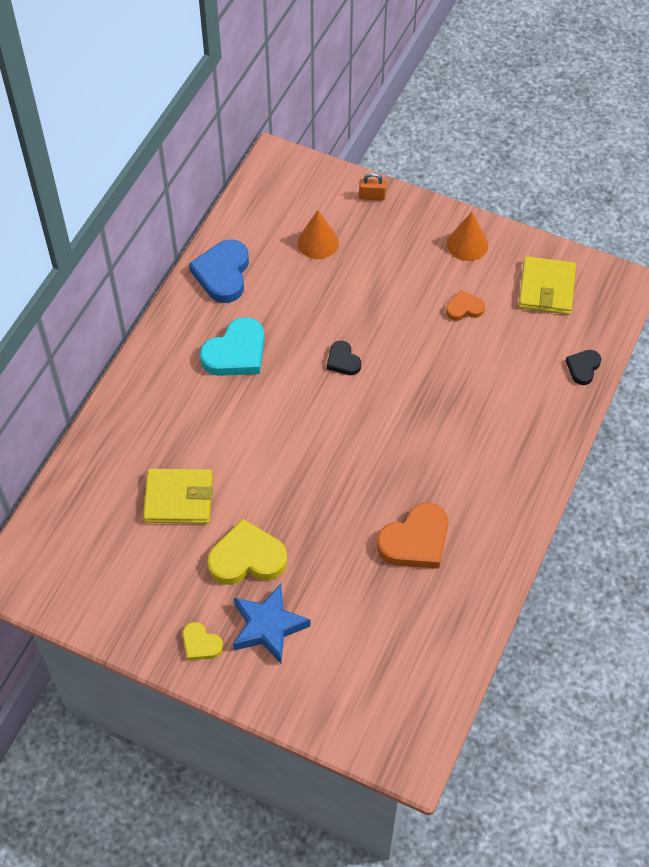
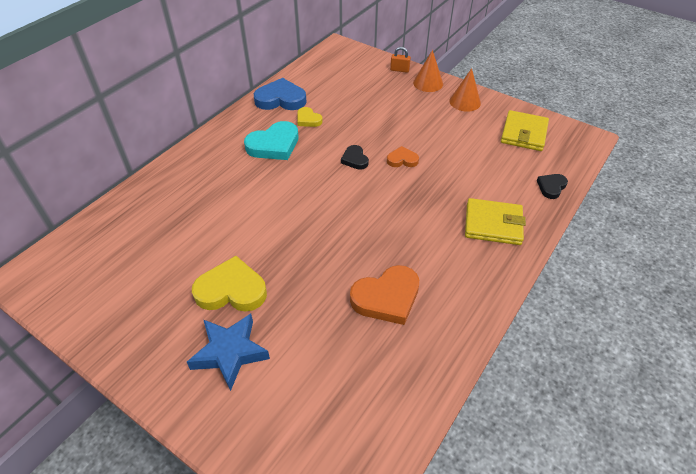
camera: 10 degrees right, 10 degrees down
yellow wallet [143,469,213,524] -> yellow wallet moved to [465,198,526,245]
yellow heart [183,622,223,661] -> yellow heart moved to [297,107,323,127]
blue heart [189,240,249,303] -> blue heart turned 75 degrees clockwise [254,78,306,110]
orange cone [297,210,339,259] -> orange cone moved to [413,50,443,92]
orange heart [446,290,485,321] -> orange heart moved to [387,146,419,167]

